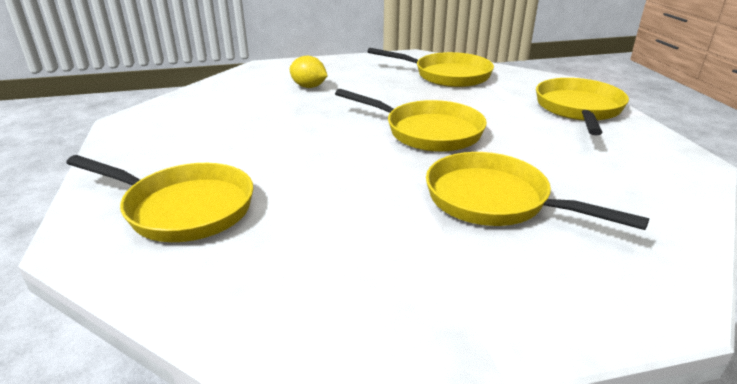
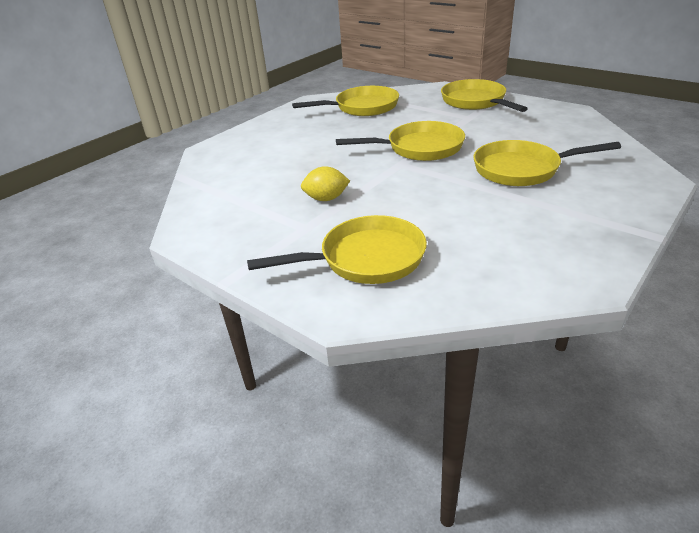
camera: 35 degrees left, 5 degrees up
yellow lemon [290,56,327,88] -> yellow lemon moved to [301,166,350,201]

